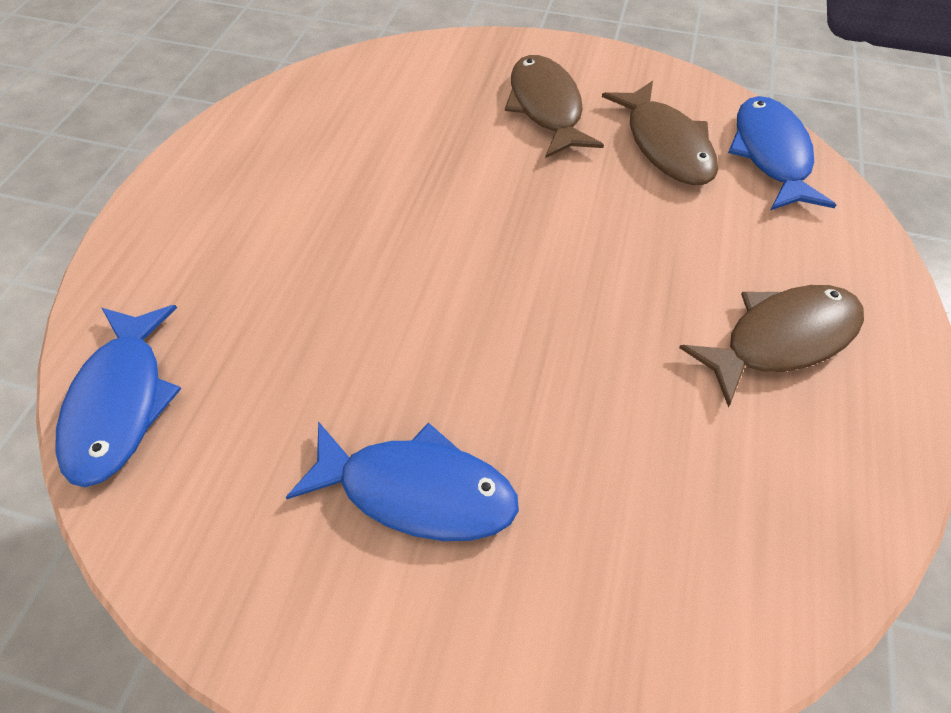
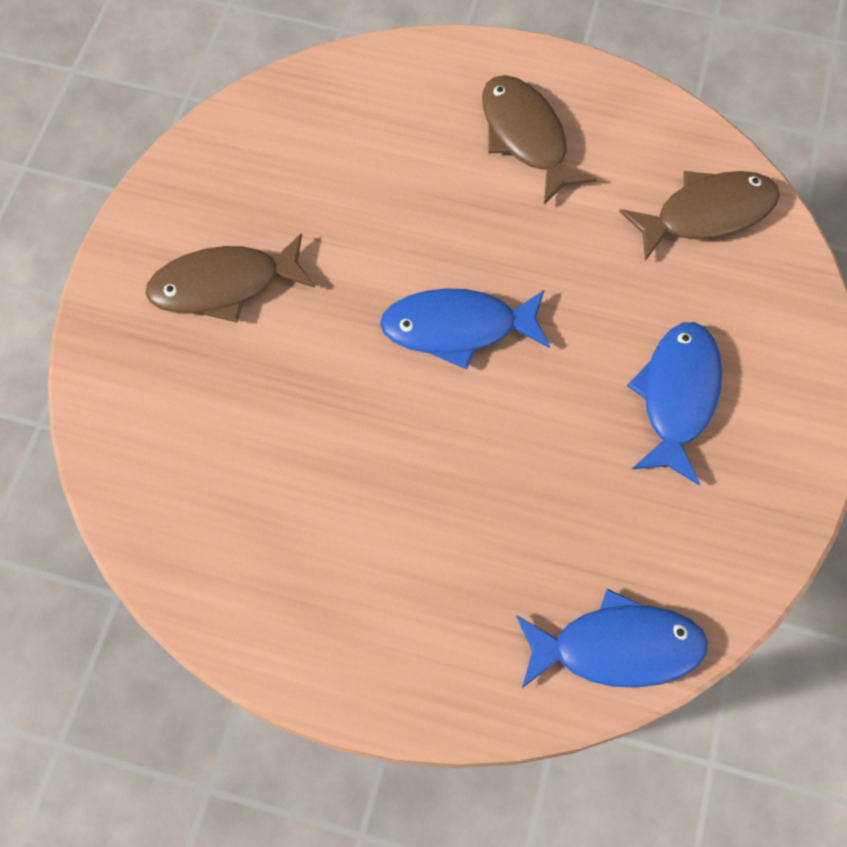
camera: 90 degrees left, 10 degrees up
brown fish [602,81,718,185] -> brown fish moved to [619,171,780,261]
blue fish [728,96,836,210] -> blue fish moved to [380,288,550,370]

